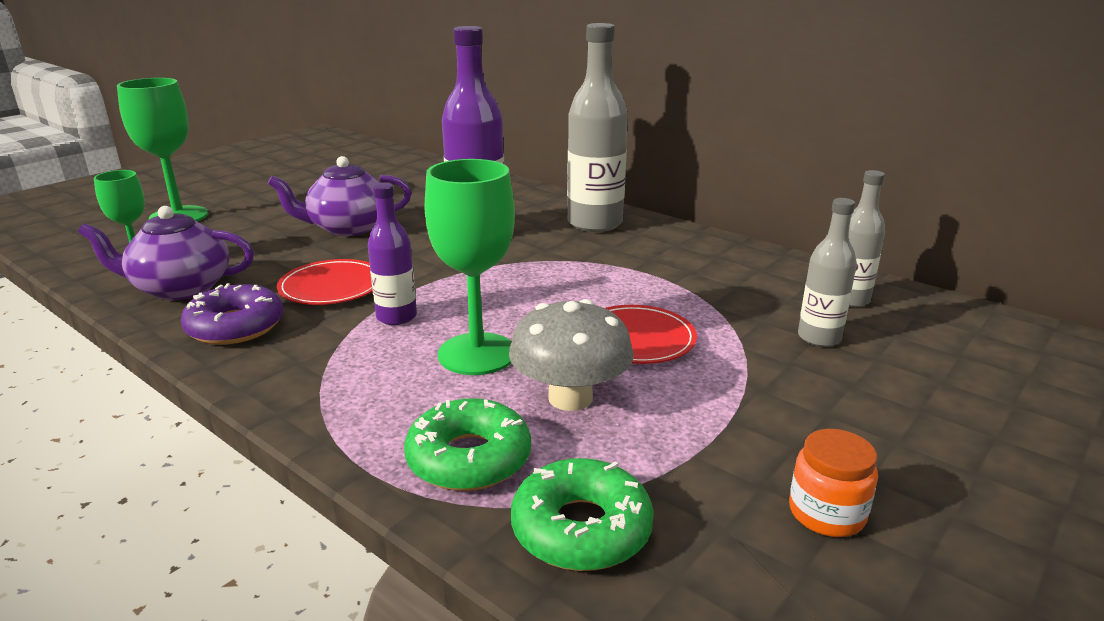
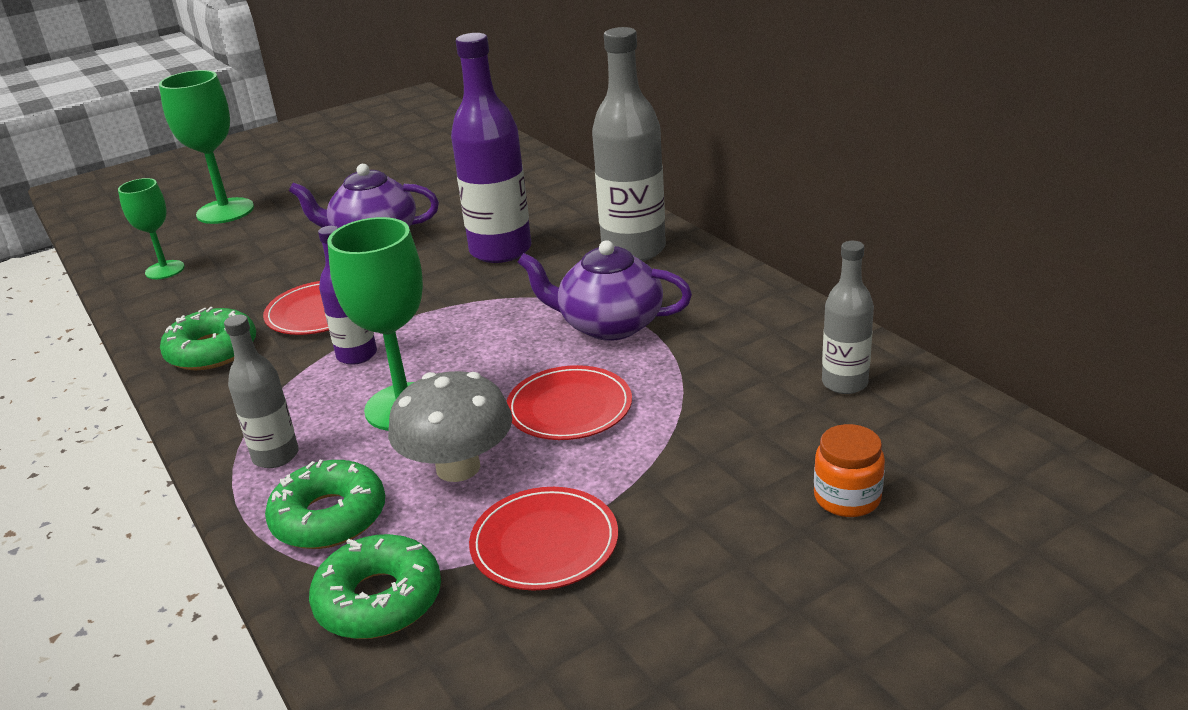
camera: 20 degrees right, 5 degrees up
purple teapot [78,206,254,300] -> purple teapot moved to [517,240,692,341]
purple donut [180,283,283,345] -> green donut [160,307,256,370]
orange jar [789,429,878,537] -> orange jar moved to [814,424,885,517]
grey bottle [798,198,857,347] -> grey bottle moved to [224,315,299,468]
none -> red plate [469,487,618,590]

